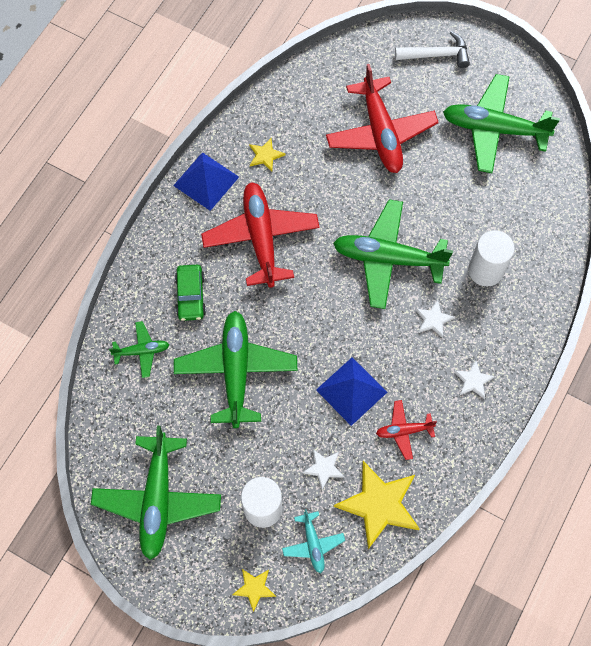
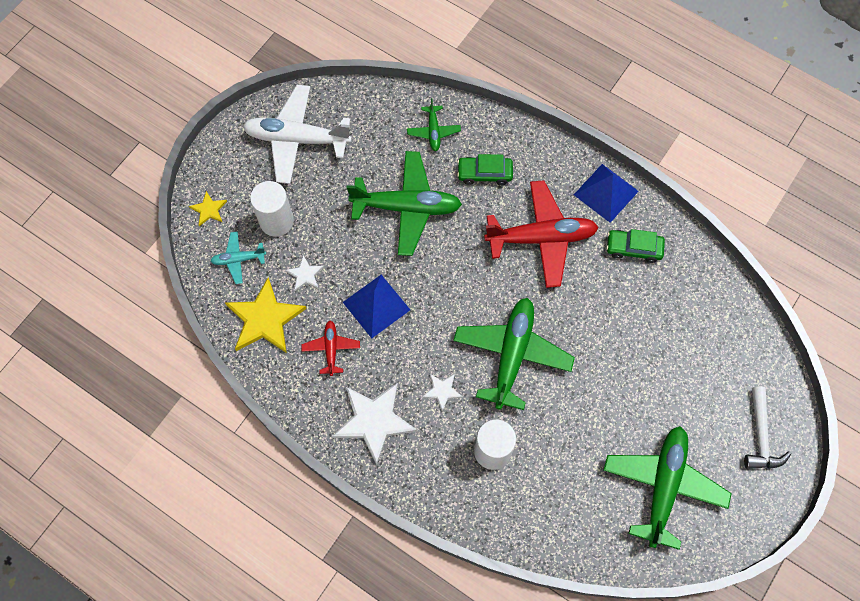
camera: 95 degrees right, 0 degrees up
green plane [91,426,221,560] -> white plane [243,85,352,184]
yellow star [249,138,285,172] -> green car [606,229,665,263]
red plane [326,64,439,173] -> none
white star [454,360,495,399] -> white star [332,383,417,465], size x2.05

